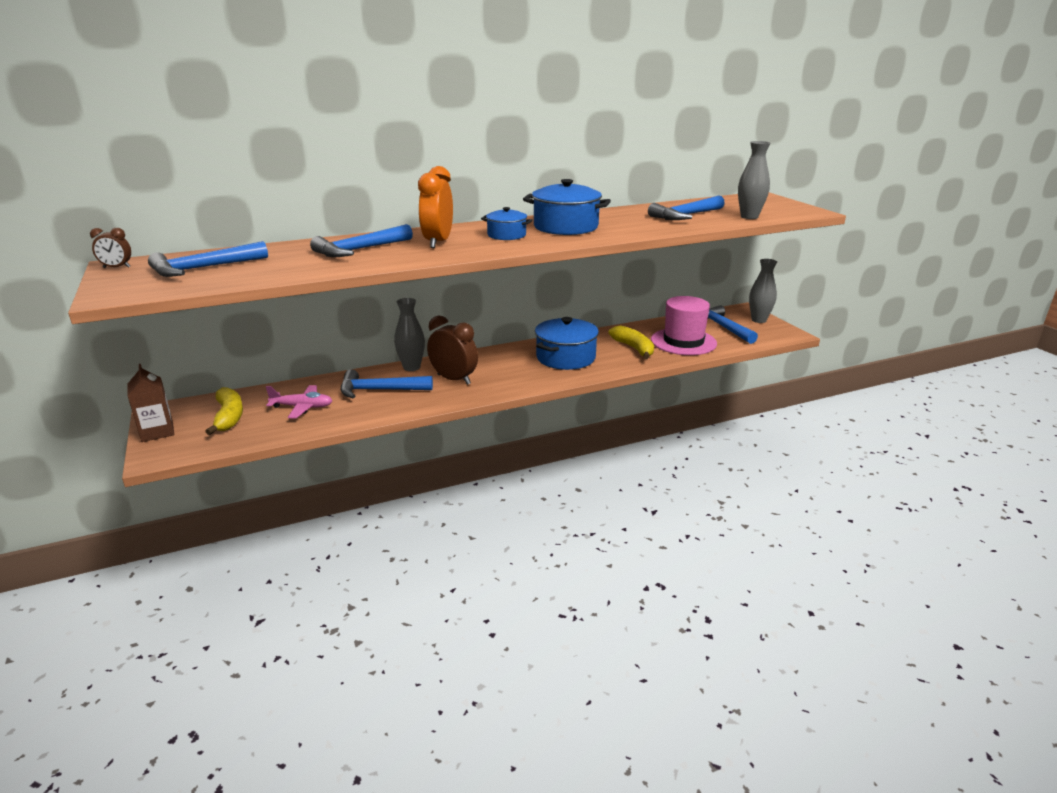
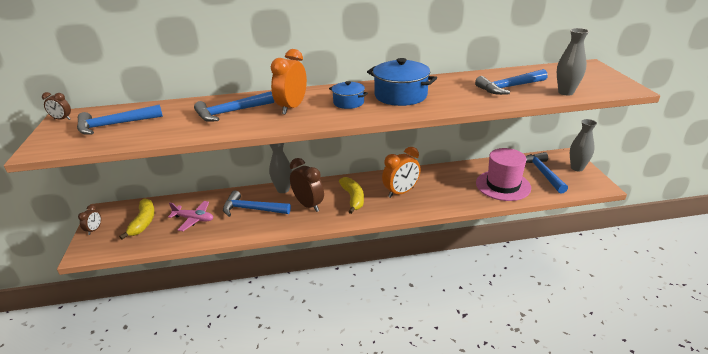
camera: 15 degrees right, 5 degrees up
brown carton [127,364,174,442] -> brown clock [78,205,101,235]
blue pot [535,317,599,370] -> orange clock [382,147,421,198]
yellow banana [608,326,654,359] -> yellow banana moved to [339,177,364,214]

